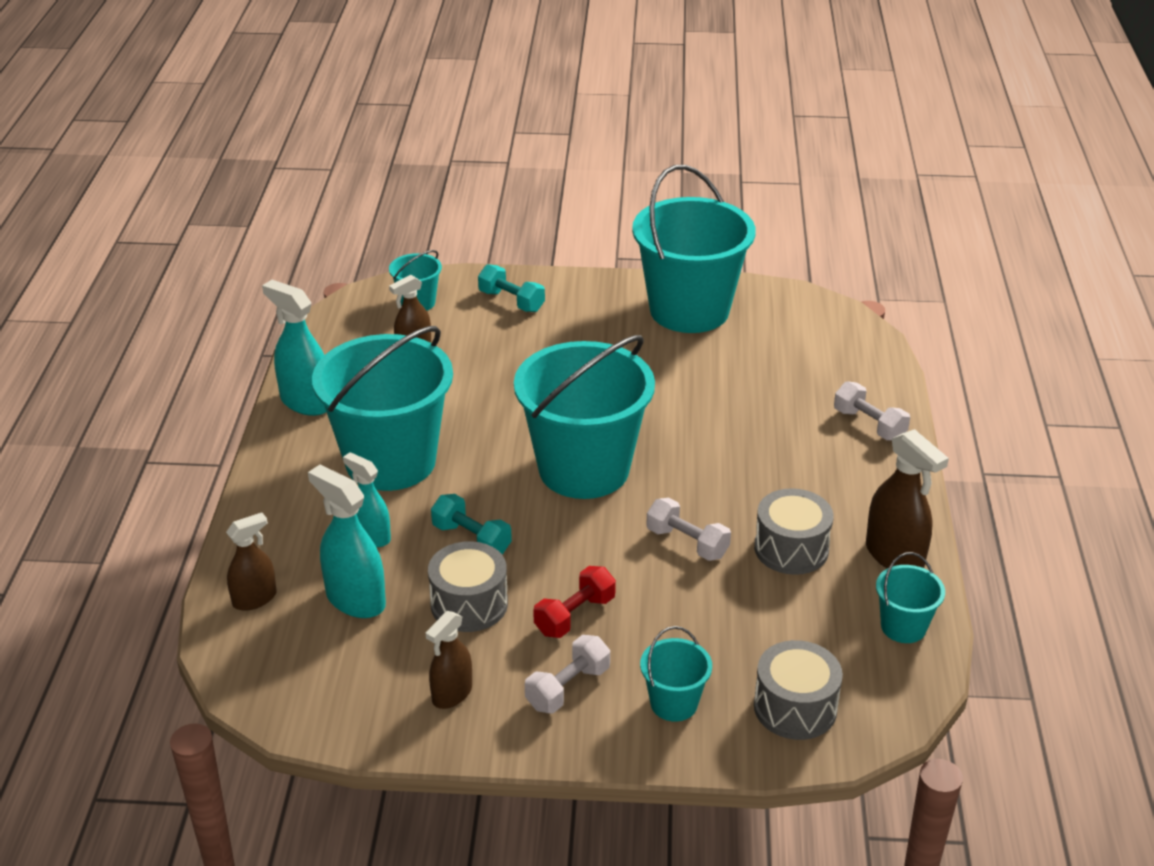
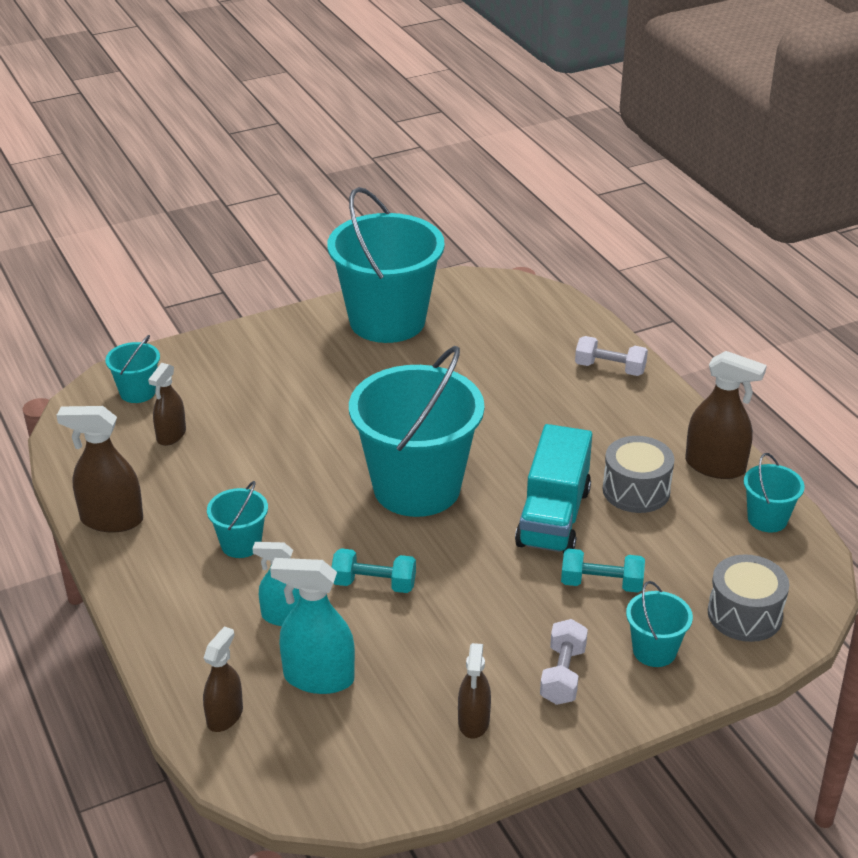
camera: 30 degrees left, 0 degrees up
turquoise spray bottle [262,280,326,416] -> brown spray bottle [56,406,143,533]
turquoise bucket [312,326,453,491] -> turquoise bucket [207,481,268,558], size x0.44
grey drum [428,541,508,632] -> none
turquoise dumbbell [478,264,545,312] -> turquoise dumbbell moved to [561,548,645,593]
red dumbbell [533,566,616,638] -> none
white dumbbell [646,498,731,561] -> turquoise truck [515,424,592,554]

